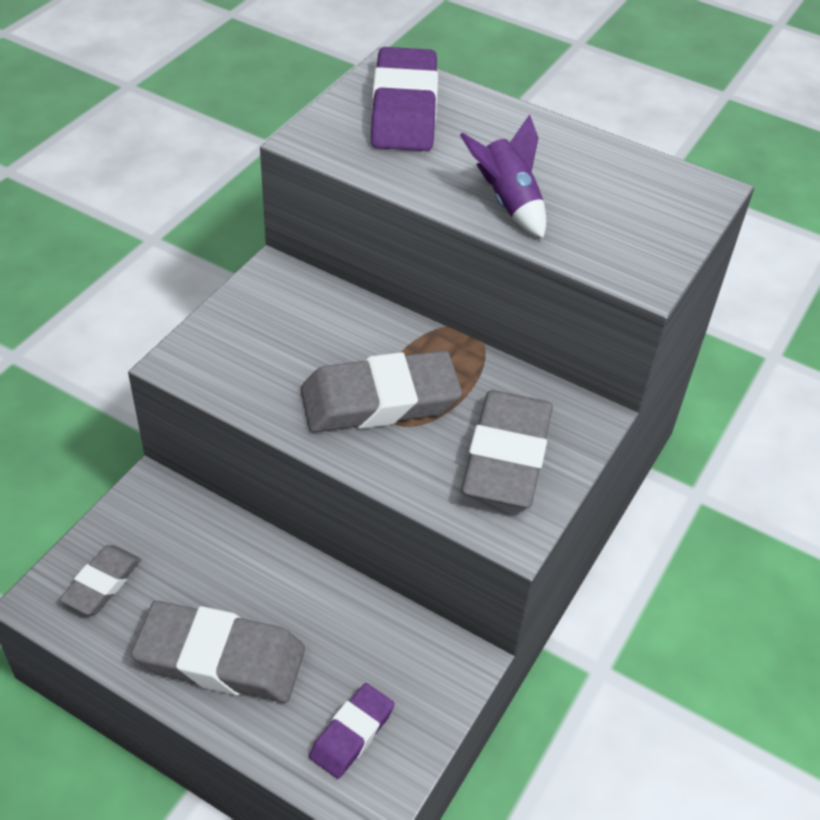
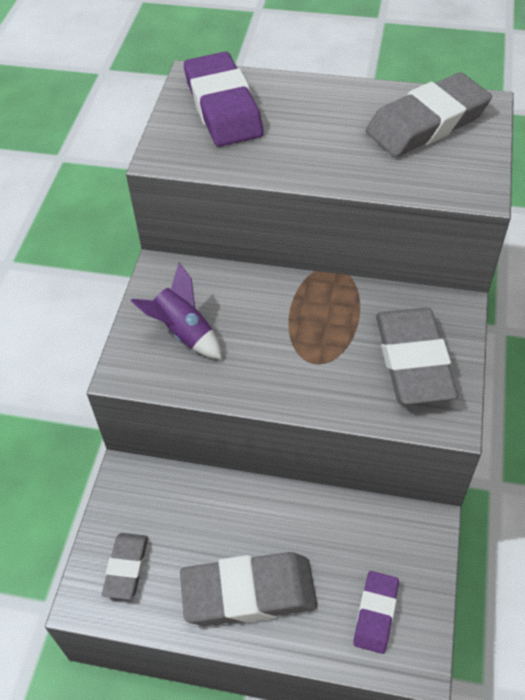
camera: 15 degrees left, 5 degrees up
grey eraser [300,351,462,433] -> grey eraser moved to [366,72,492,157]
purple rocket [460,114,546,238] -> purple rocket moved to [131,263,222,359]

